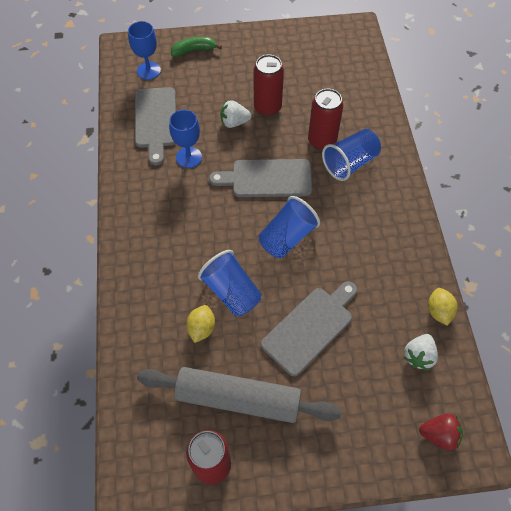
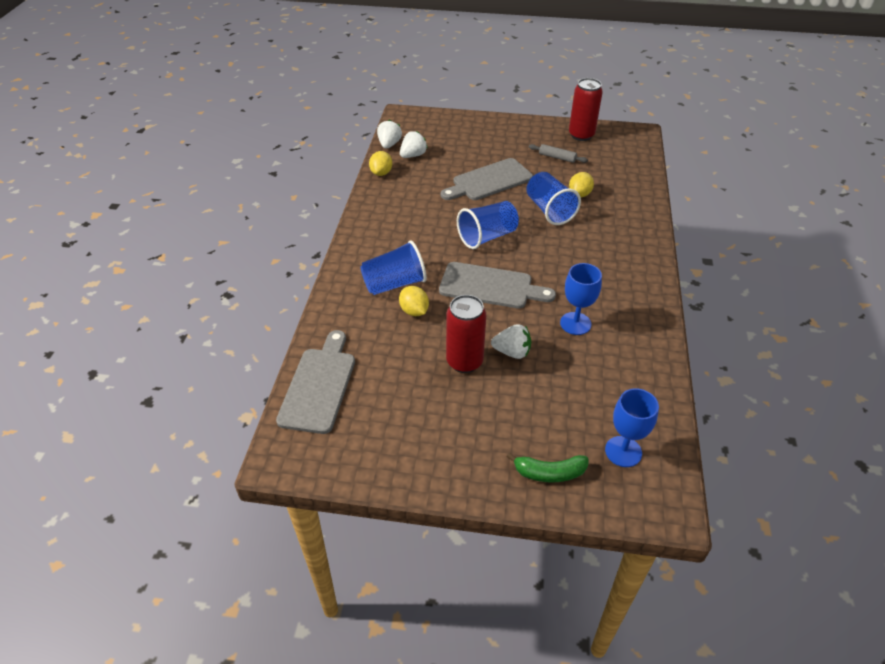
camera: 165 degrees left, 15 degrees down
grey cutting board [135,87,176,165] -> grey cutting board moved to [276,330,355,434]
grey rolling pin [137,367,341,423] -> grey rolling pin [529,144,588,163], size x0.40
red can [308,89,343,150] -> yellow lemon [399,286,429,316]
red strawberry [419,413,463,450] -> none
none -> white strawberry [377,120,402,149]

